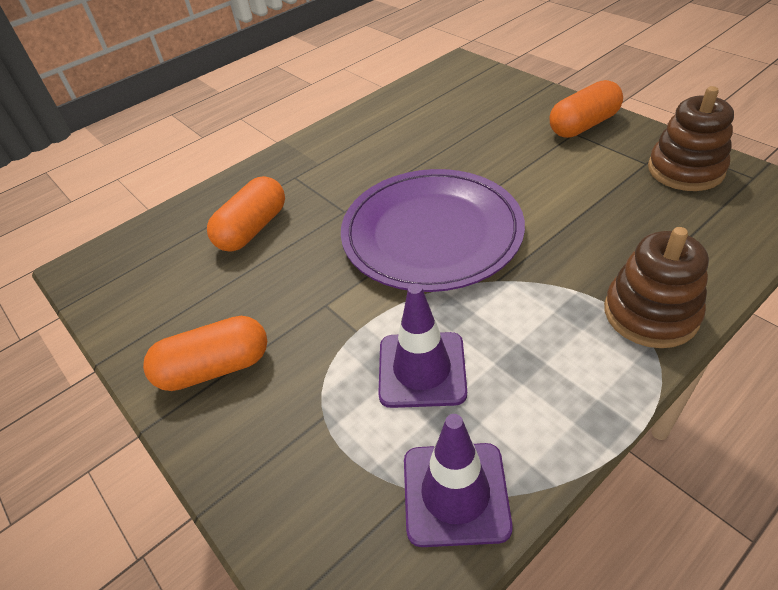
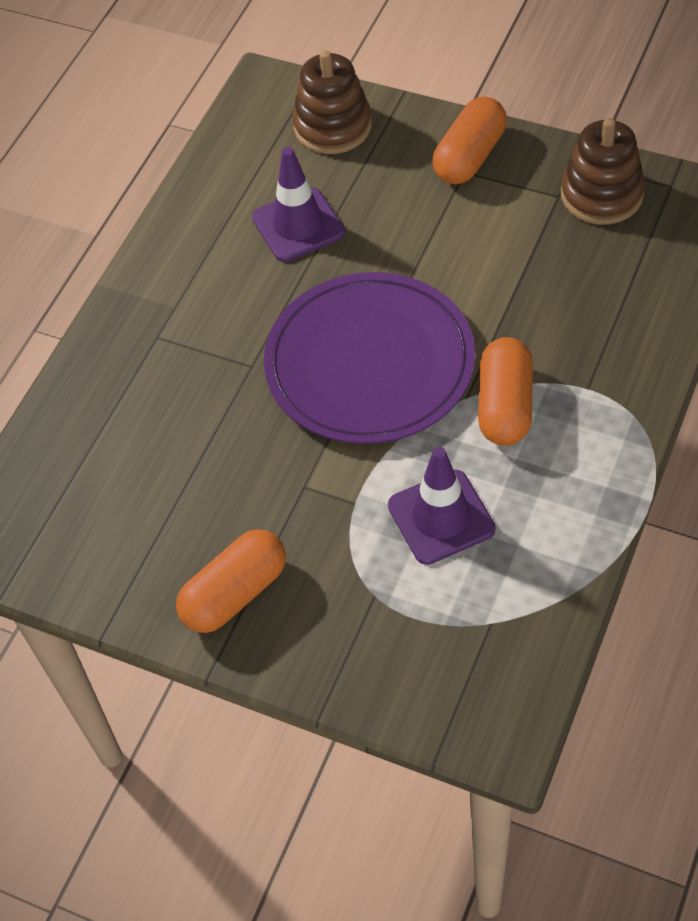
camera: 25 degrees left, 10 degrees up
orange capsule [207,176,285,252] -> orange capsule moved to [478,337,533,446]
purple traffic cone [404,414,513,547] -> purple traffic cone moved to [252,147,345,262]
brown stacking toy [604,227,709,348] -> brown stacking toy moved to [293,50,372,154]

